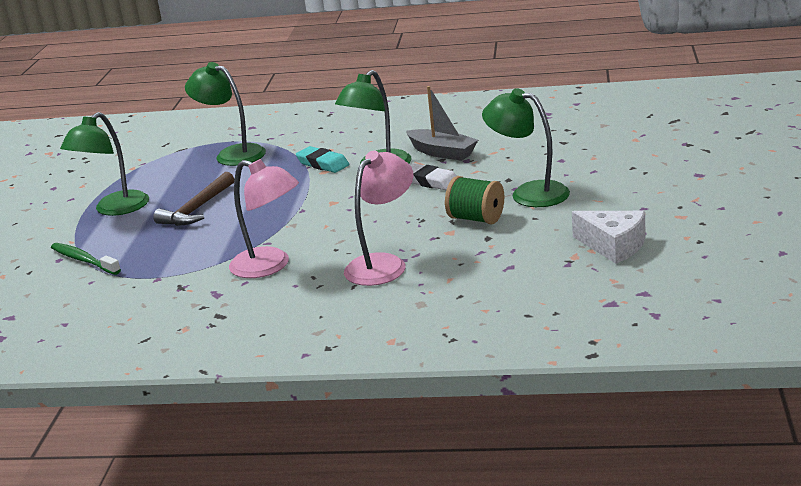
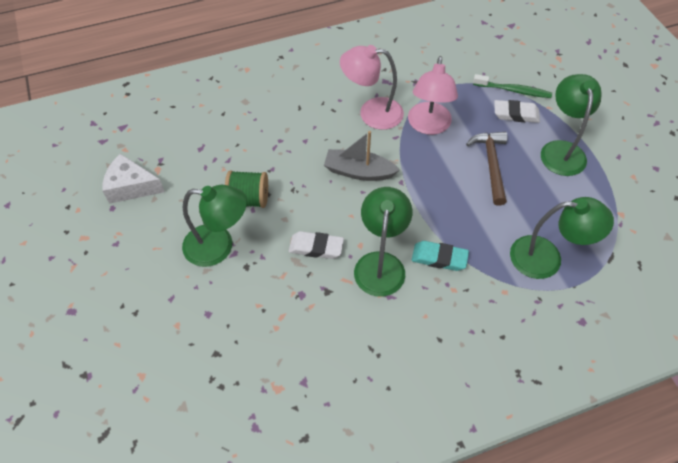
camera: 150 degrees right, 30 degrees up
pink lamp [344,151,413,286] -> pink lamp moved to [408,56,458,135]
grey boat [406,86,478,161] -> grey boat moved to [324,131,400,181]
none -> white eraser [494,100,540,123]

